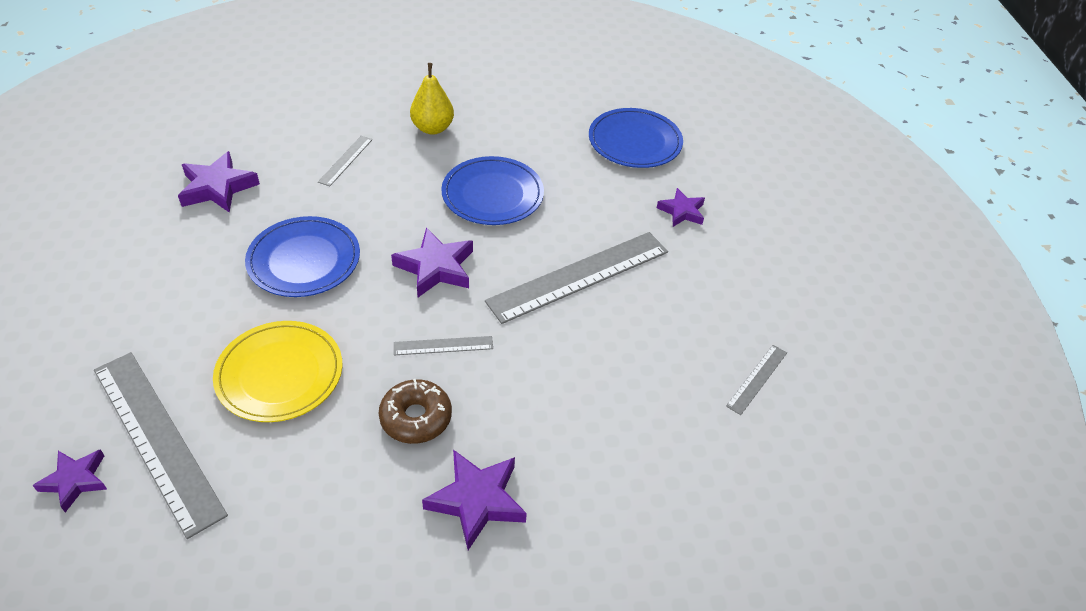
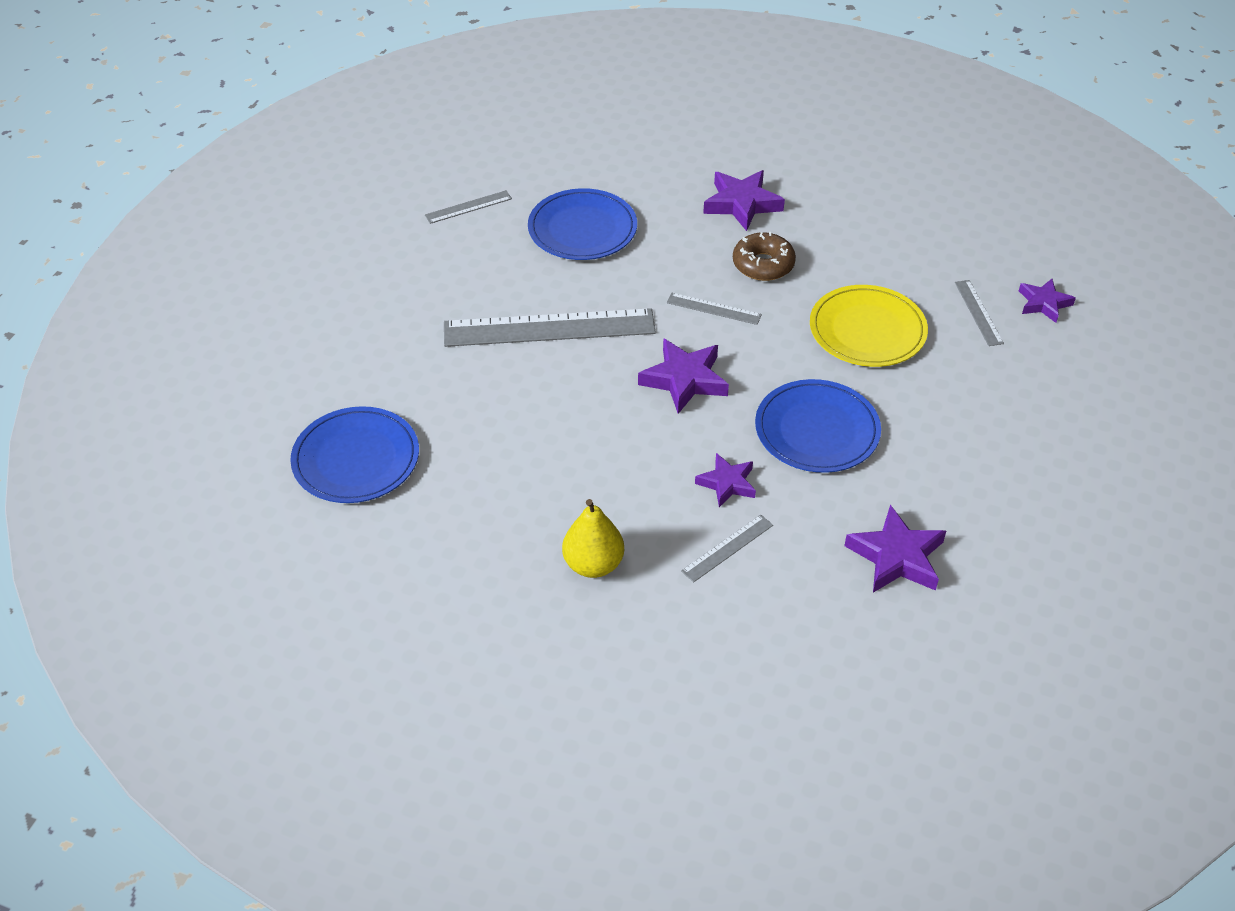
camera: 150 degrees left, 0 degrees up
grey ruler [94,352,228,539] -> grey ruler [955,280,1004,346], size x0.46
blue plate [441,156,544,225] -> blue plate moved to [528,188,637,260]
purple star [657,188,705,227] -> purple star moved to [695,453,756,507]

